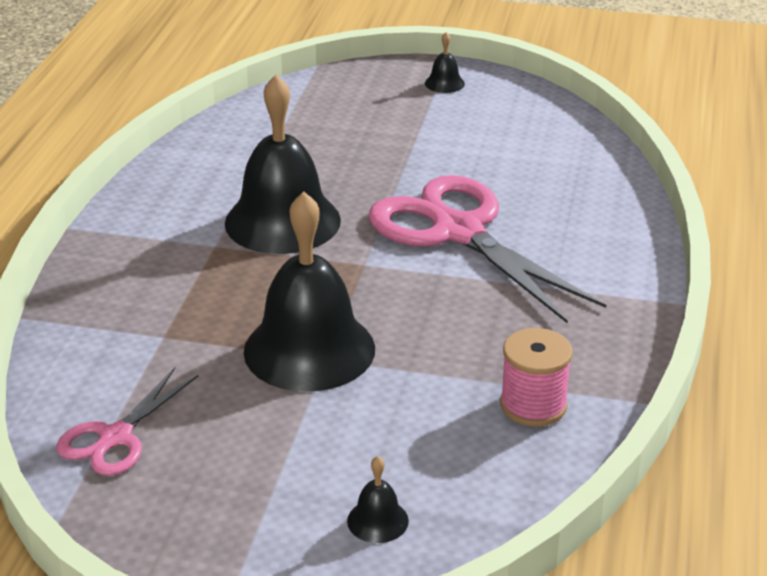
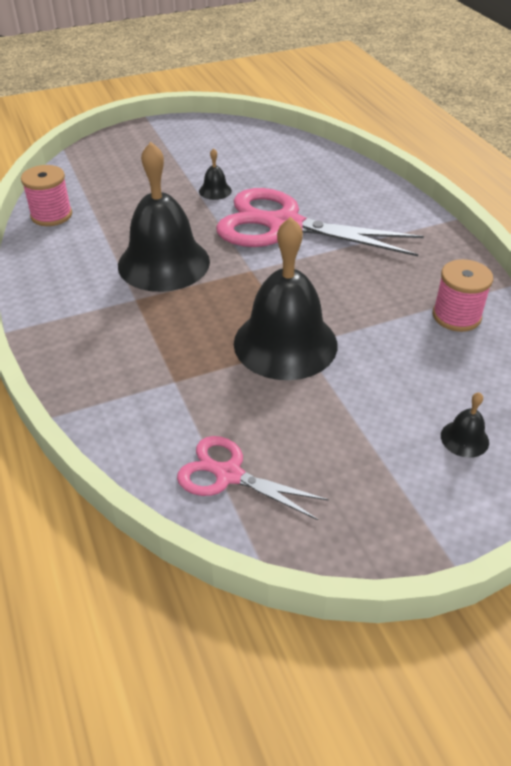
camera: 35 degrees left, 10 degrees up
pink scissors [57,368,198,476] -> pink scissors turned 120 degrees clockwise [177,436,329,520]
black bell [425,32,465,93] -> black bell moved to [199,148,232,200]
none -> pink spool [21,165,72,226]

